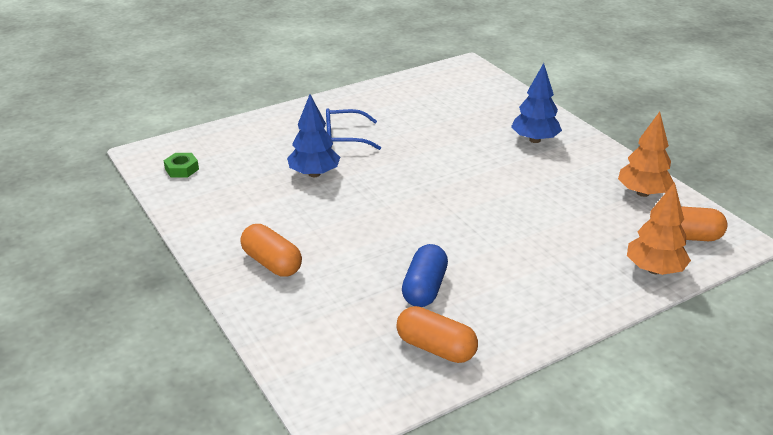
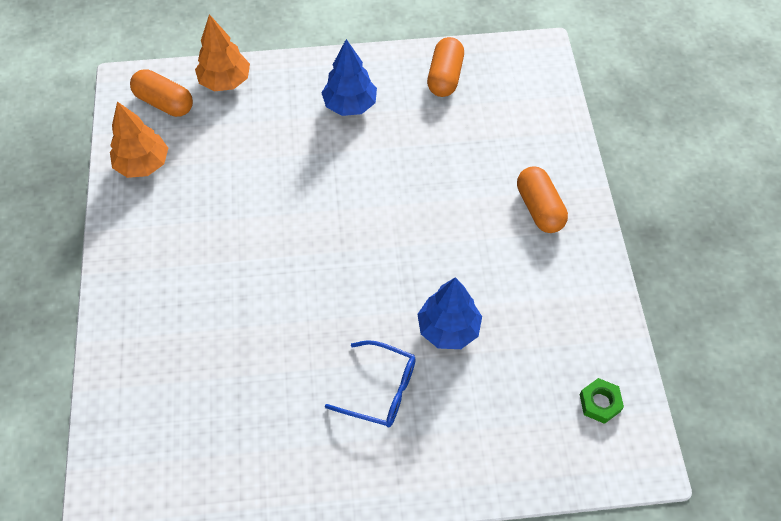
camera: 155 degrees left, 25 degrees up
orange capsule [396,306,478,363] -> orange capsule turned 45 degrees clockwise [427,37,464,97]
blue capsule [402,244,448,307] -> none
blue tree [511,63,562,143] -> blue tree moved to [321,39,377,116]

